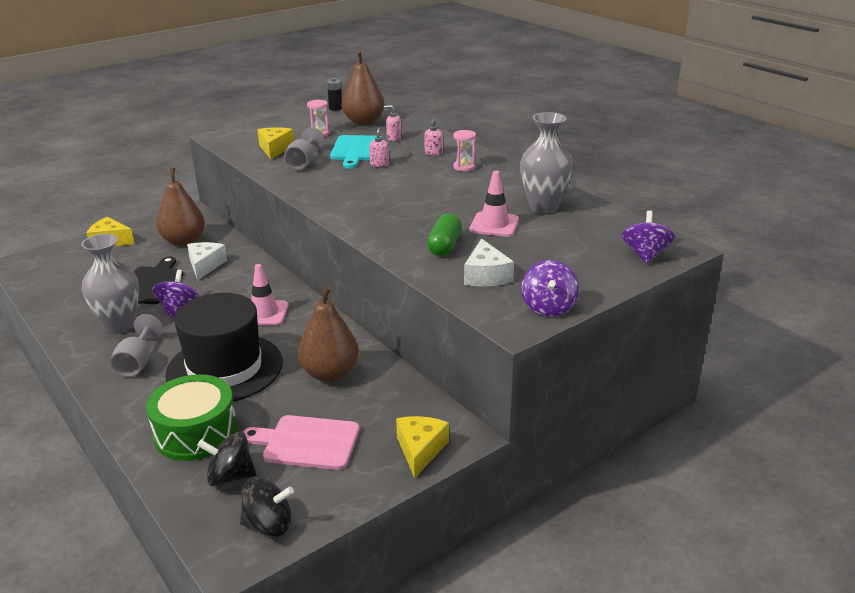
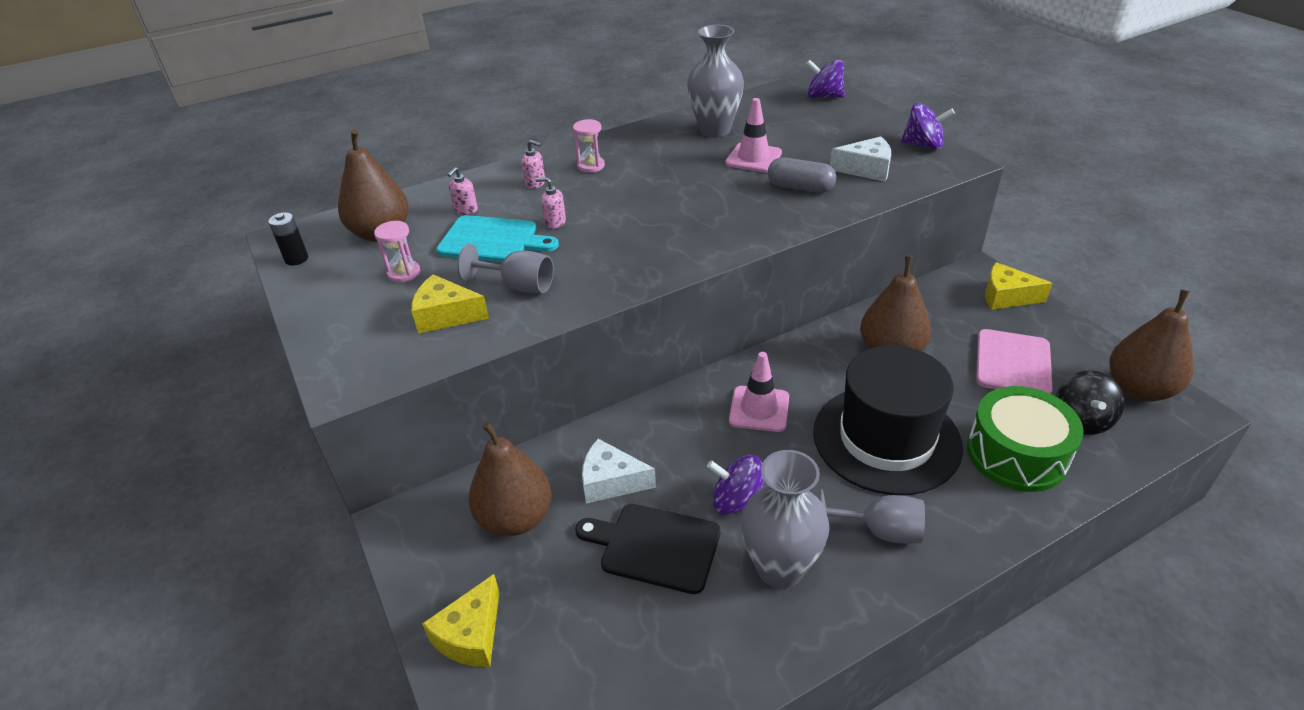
camera: 80 degrees left, 10 degrees up
black spinning top [240,477,294,537] -> brown pear [1109,289,1194,401]
green capsule [427,213,462,256] -> grey capsule [768,157,836,193]

